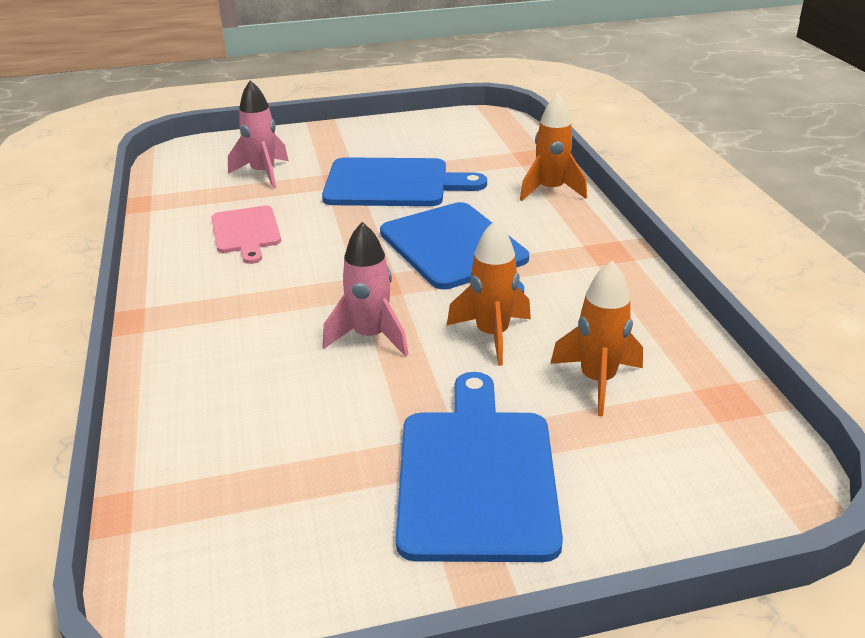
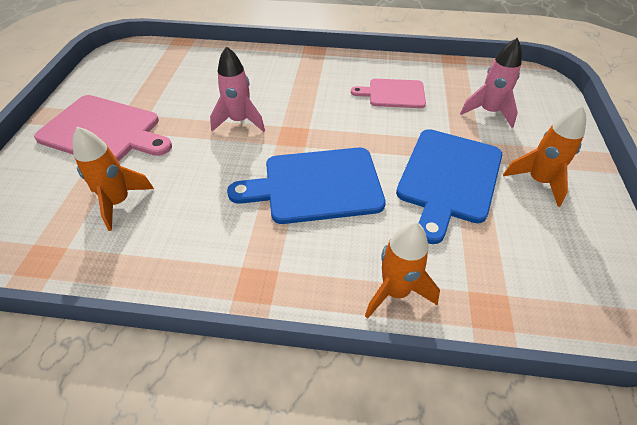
camera: 110 degrees right, 15 degrees up
blue cutting board [396,372,563,562] -> pink cutting board [34,95,172,162]
orange rocket [447,220,531,366] -> orange rocket moved to [503,105,586,207]

